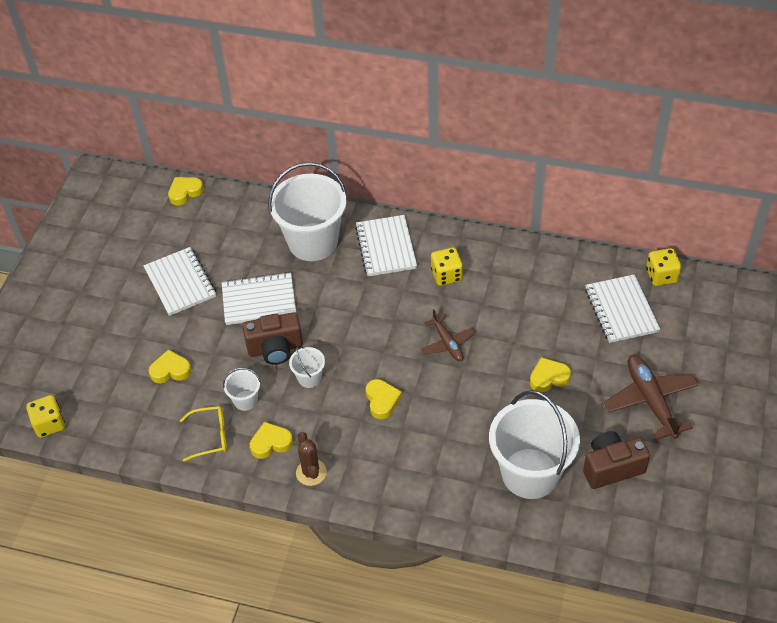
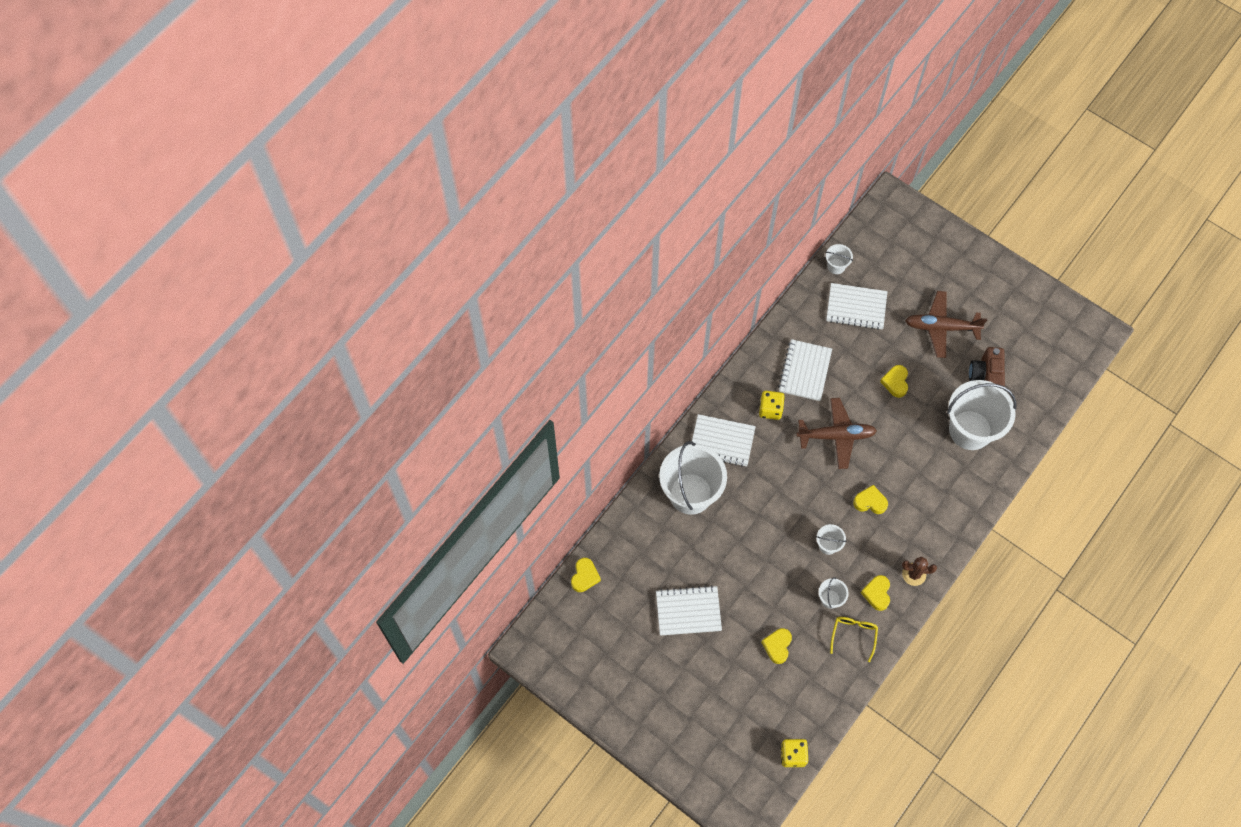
camera: 70 degrees left, 15 degrees up
yellow heart [168,177,204,206] -> yellow heart turned 150 degrees counterclockwise [571,558,601,592]
white notebook [222,272,296,325] -> white notebook moved to [778,339,832,401]
brown camera [243,312,303,365] -> none
brown plane [421,309,476,362] -> brown plane [796,398,877,469], size x1.62
yellow dice [646,248,681,286] -> white bucket [826,244,853,274]

